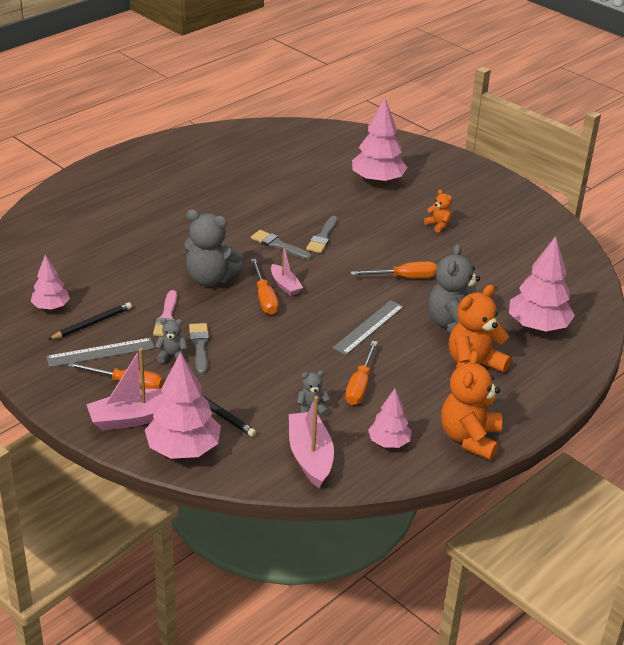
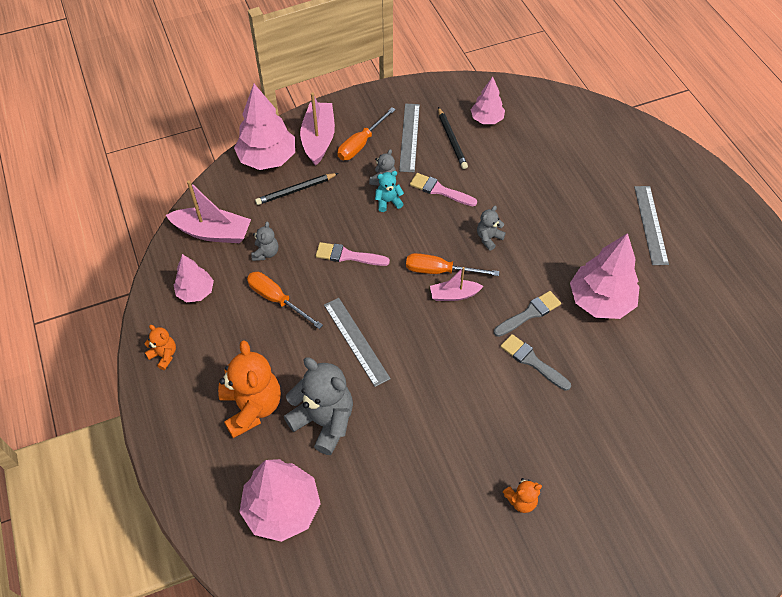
camera: 115 degrees right, 20 degrees up
grey teddy bear [184,209,243,286] -> grey teddy bear [477,206,506,251], size x0.49
grey brush [189,323,209,374] -> turquoise teddy bear [375,171,404,212]
orange screwdriver [351,261,437,278] -> none
pink tree [352,98,407,184] -> pink tree moved to [570,233,640,319]
orange teddy bear [441,351,502,460] -> orange teddy bear [145,325,176,370], size x0.49
none -> pink brush [316,242,390,266]
none -> grey ruler [634,186,669,265]

